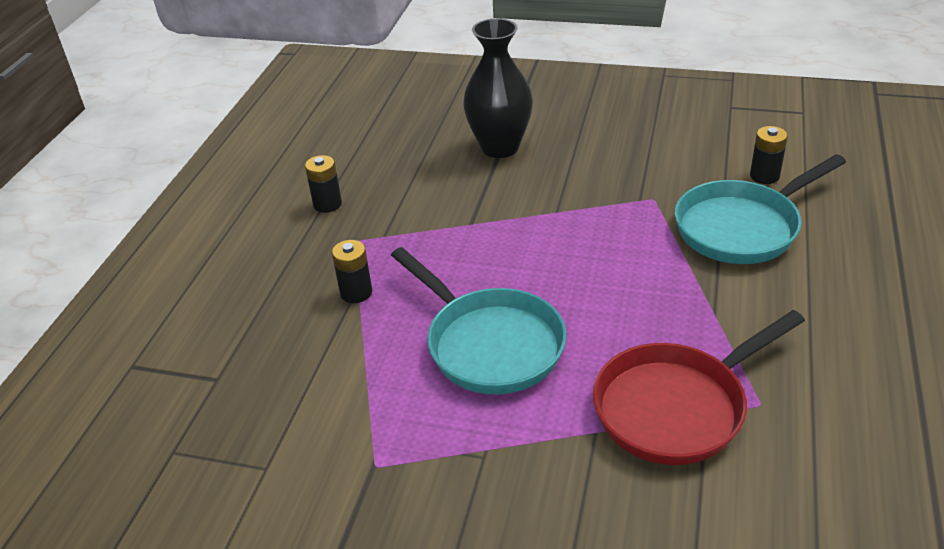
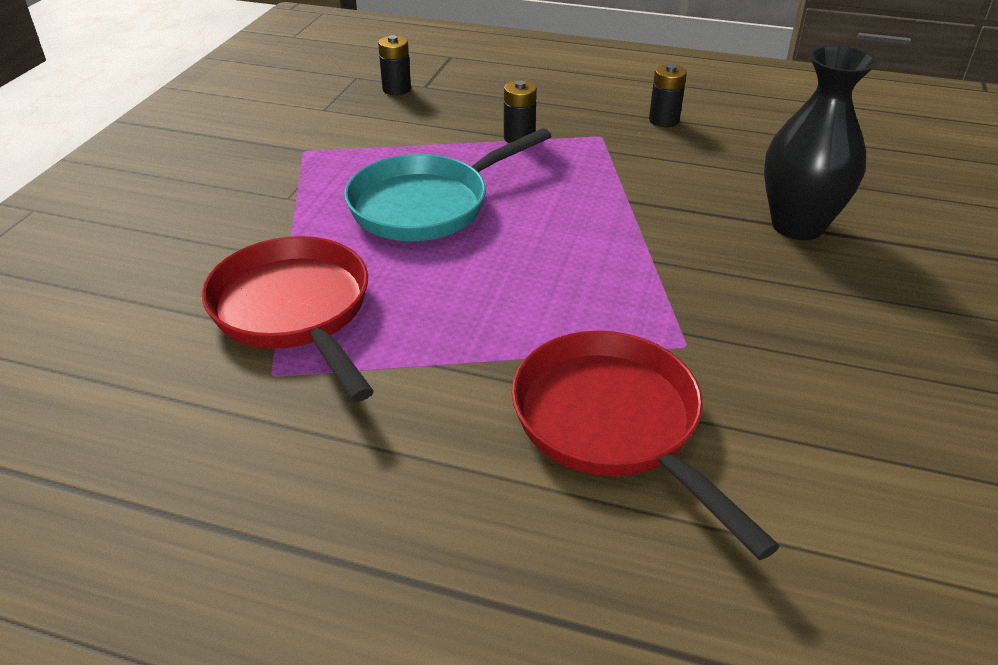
camera: 90 degrees right, 0 degrees up
turquoise pan [675,154,846,264] -> red pan [512,331,780,560]
black battery [750,126,788,184] -> black battery moved to [378,35,411,95]

